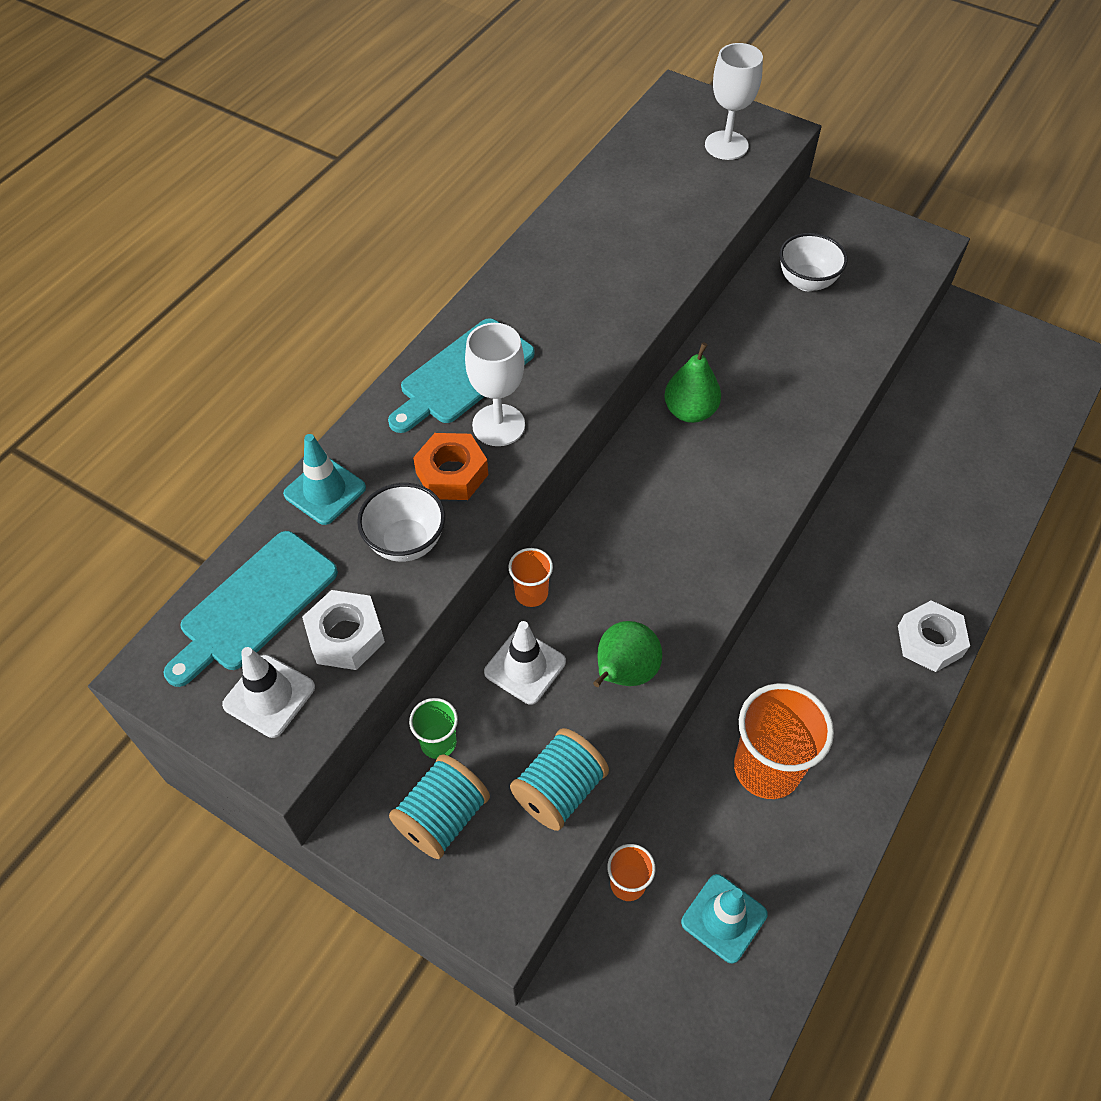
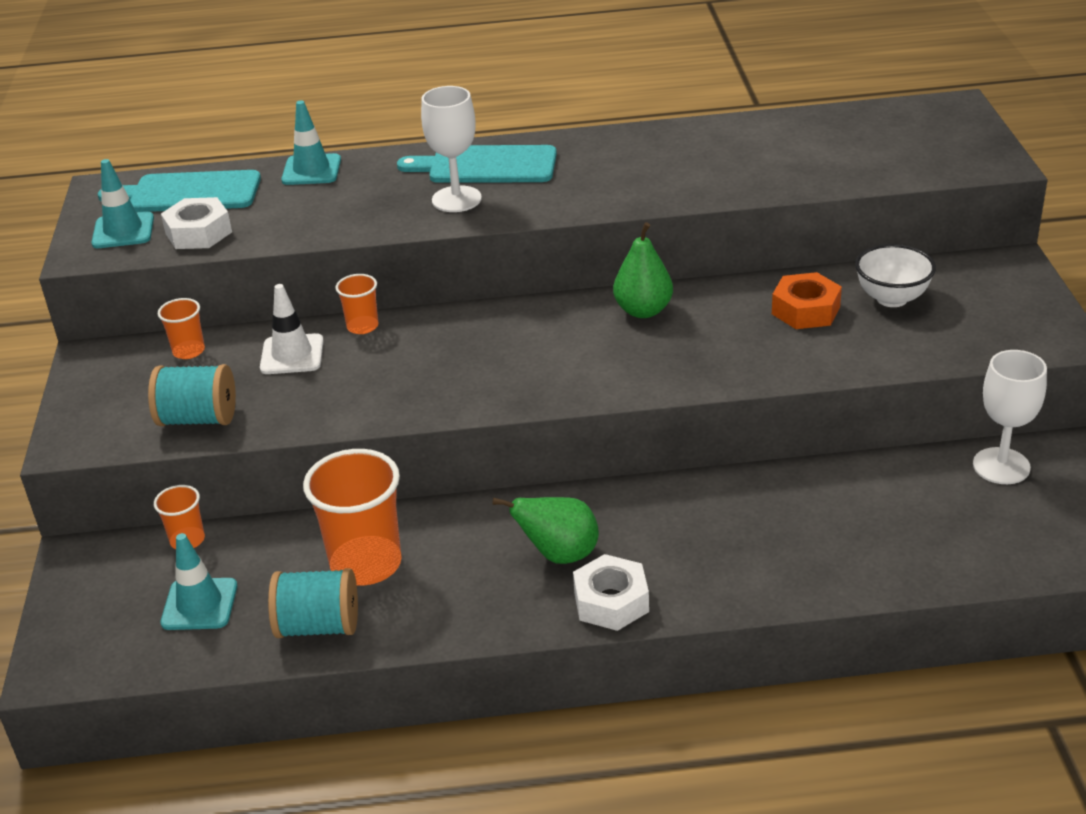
camera: 55 degrees right, 20 degrees down
white traffic cone [222,647,315,738] -> turquoise traffic cone [91,159,154,248]
white bowl [357,483,445,562] -> none
turquoise spool [389,754,490,859] -> turquoise spool moved to [268,568,358,638]
green cup [409,698,458,759] -> orange cup [158,298,205,359]
orange nut [413,433,488,500] -> orange nut moved to [772,272,842,329]
green pear [593,621,662,687] -> green pear moved to [492,497,599,564]
white goblet [705,43,763,160] -> white goblet moved to [973,350,1047,484]

